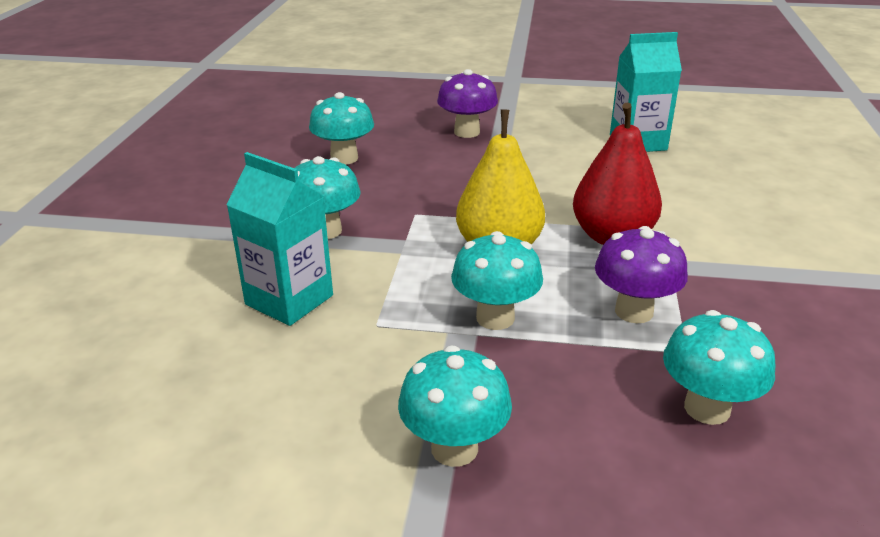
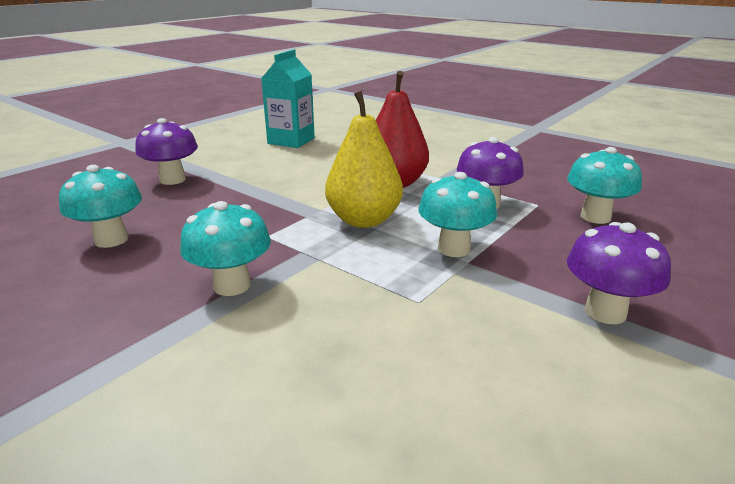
camera: 60 degrees left, 5 degrees down
turquoise carton [226,152,333,326] -> none
turquoise mushroom [398,345,512,467] -> purple mushroom [567,222,671,324]

